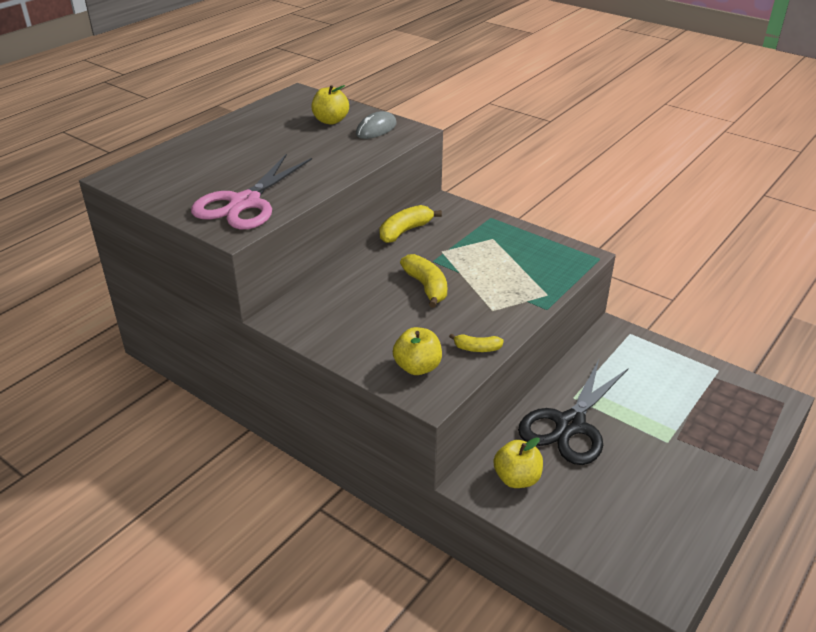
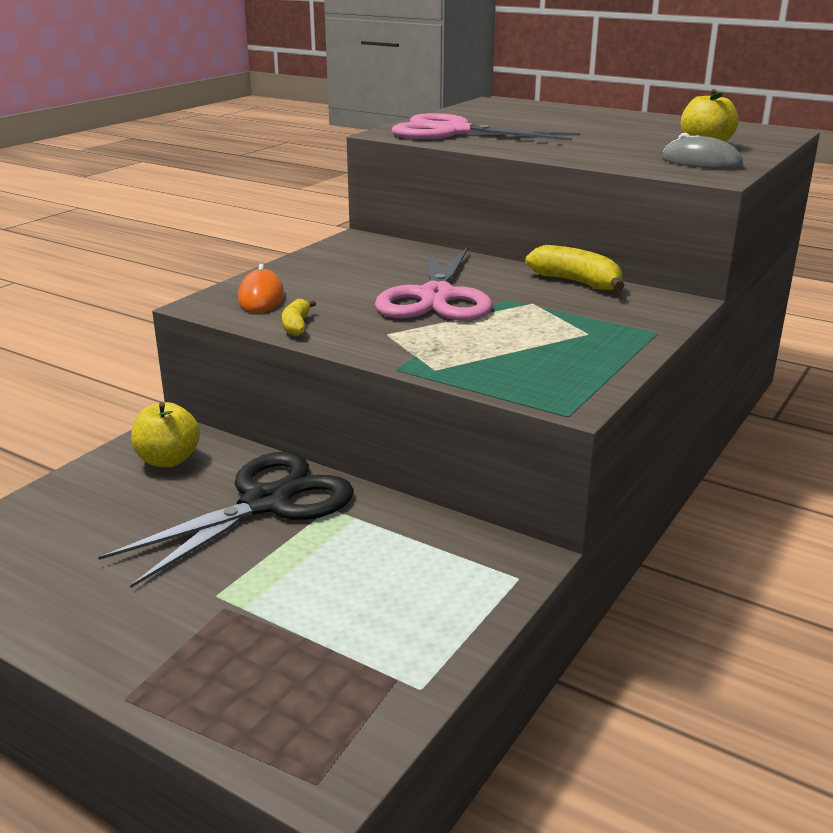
camera: 85 degrees right, 10 degrees down
yellow apple [393,327,442,375] -> orange mouse [238,264,284,313]
yellow banana [400,254,447,308] -> pink scissors [375,246,493,321]
black scissors [518,359,629,465] -> black scissors turned 105 degrees clockwise [98,452,354,588]

